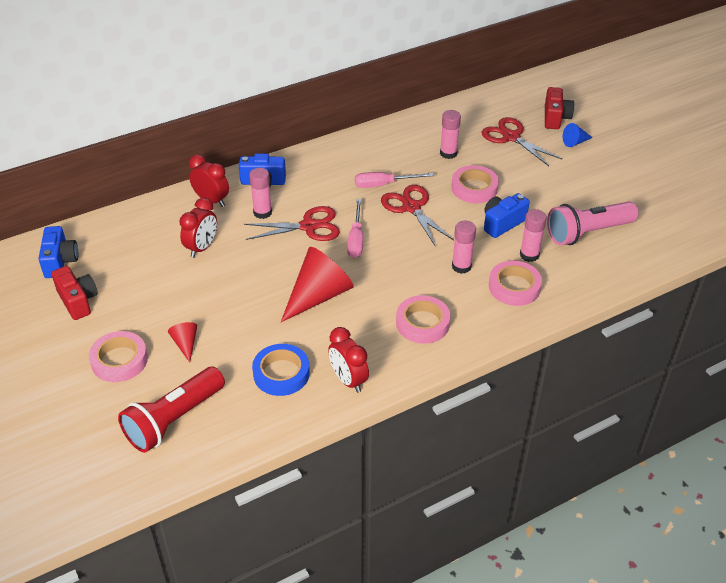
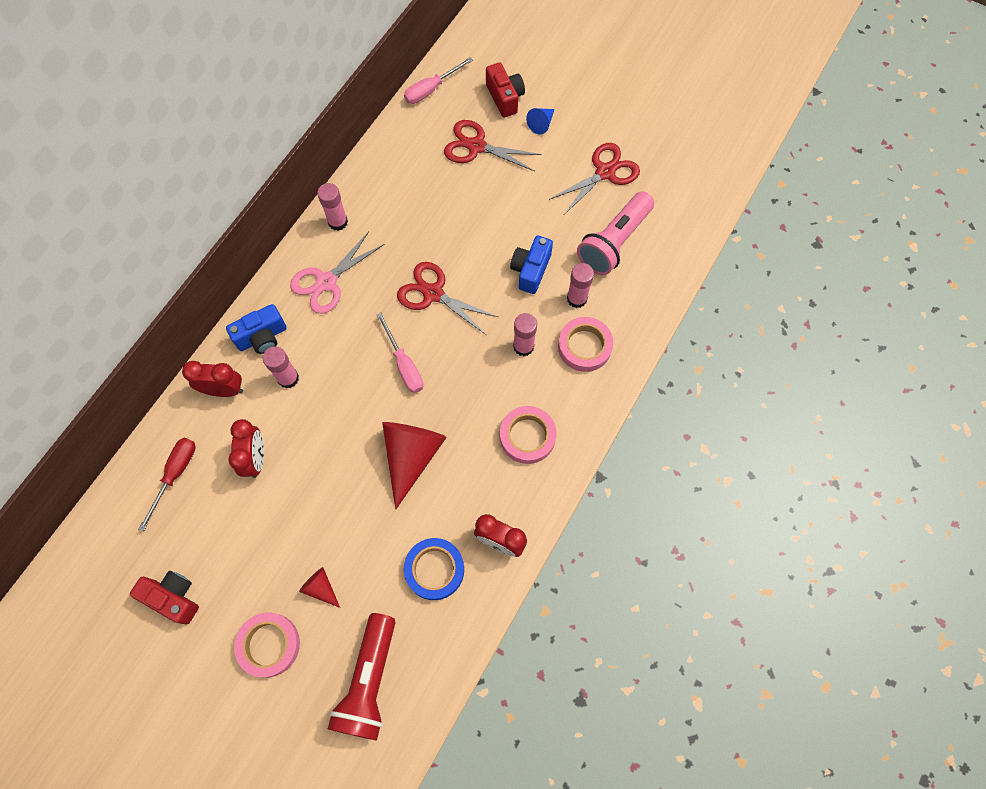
camera: 30 degrees left, 25 degrees up
blue camera [39,226,78,278] -> none
red scissors [244,206,340,241] -> red scissors moved to [549,143,640,216]
pink screwdriver [355,172,434,188] -> pink screwdriver moved to [404,57,473,104]
pink glue stick [440,110,461,159] -> pink glue stick moved to [317,183,348,231]
pink tape [451,165,499,203] -> none
none -> red screwdriver [138,438,196,531]
none -> pink scissors [290,231,385,314]

